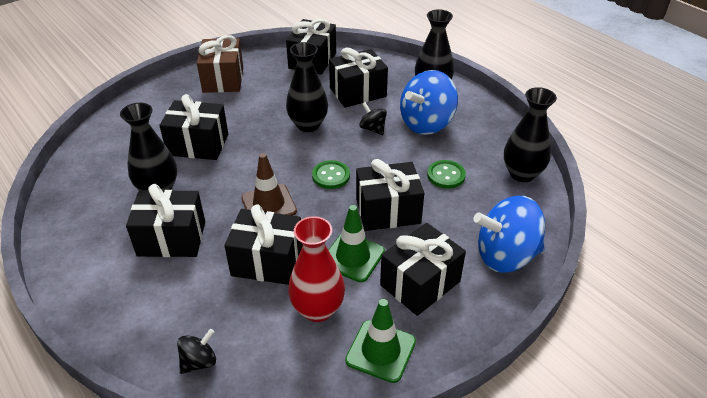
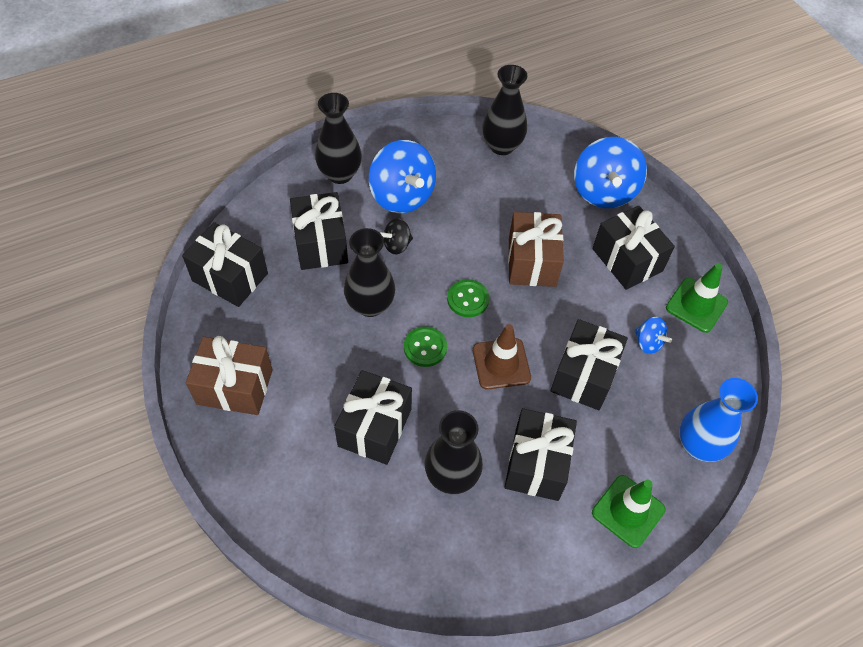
camera: 80 degrees left, 15 degrees up
black spinning top [177,329,216,374] -> blue vase [679,378,758,462]
red vase [288,216,345,322] -> blue spinning top [635,317,672,354]
green traffic cone [329,205,385,282] -> green traffic cone moved to [592,475,665,548]
black gift [356,159,424,231] -> brown gift [508,212,564,287]
green button [427,160,466,189] -> green button moved to [404,327,447,367]

